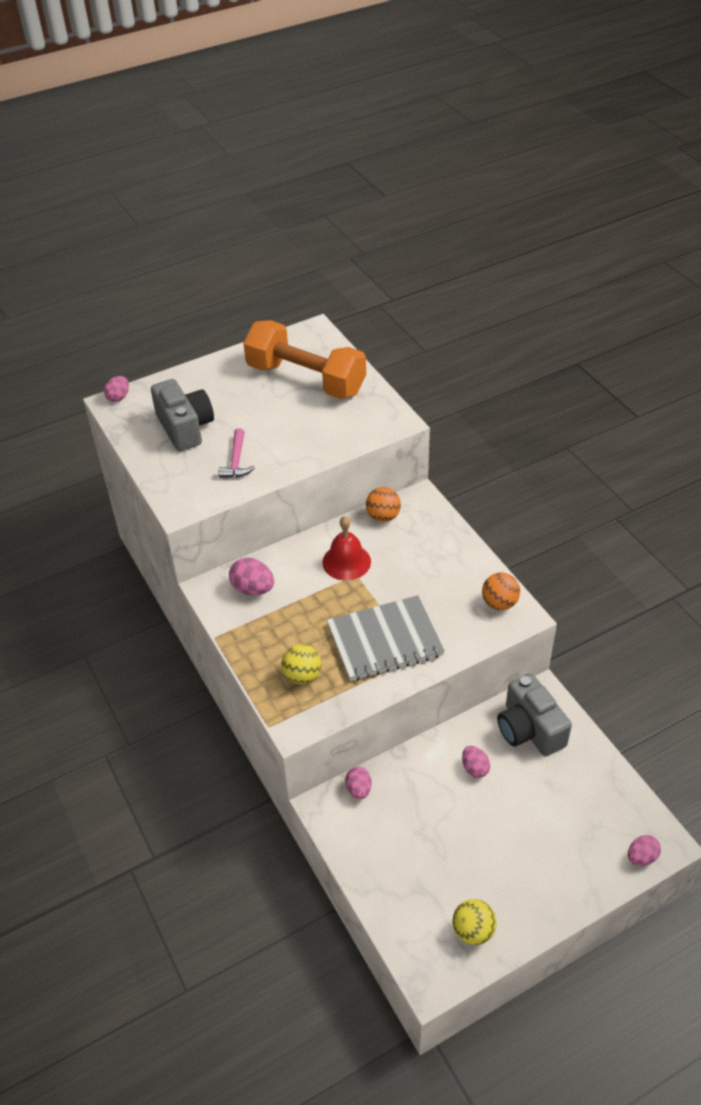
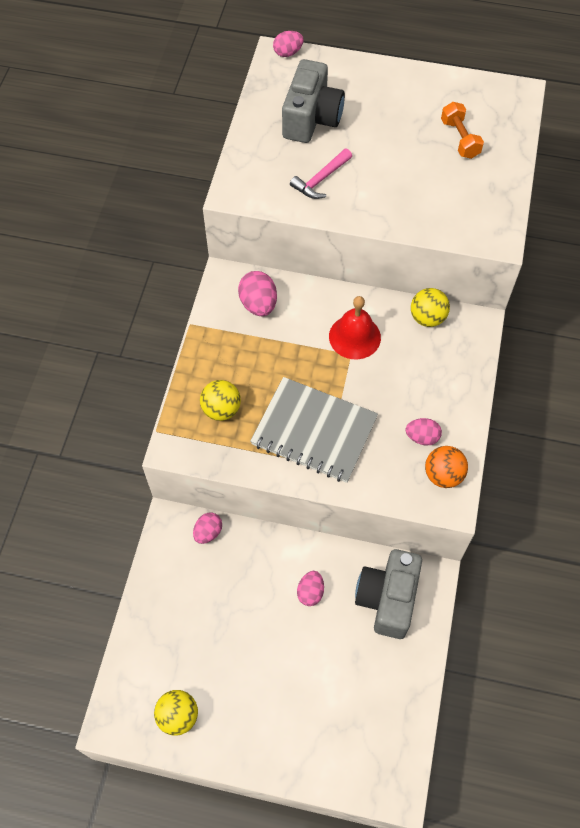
camera: 40 degrees right, 15 degrees up
orange dumbbell [243,320,366,399] -> orange dumbbell [441,102,484,159], size x0.43
orange ball [366,487,401,522] -> yellow ball [411,288,450,327]
pink egg [628,835,661,866] -> pink egg moved to [406,418,442,446]

